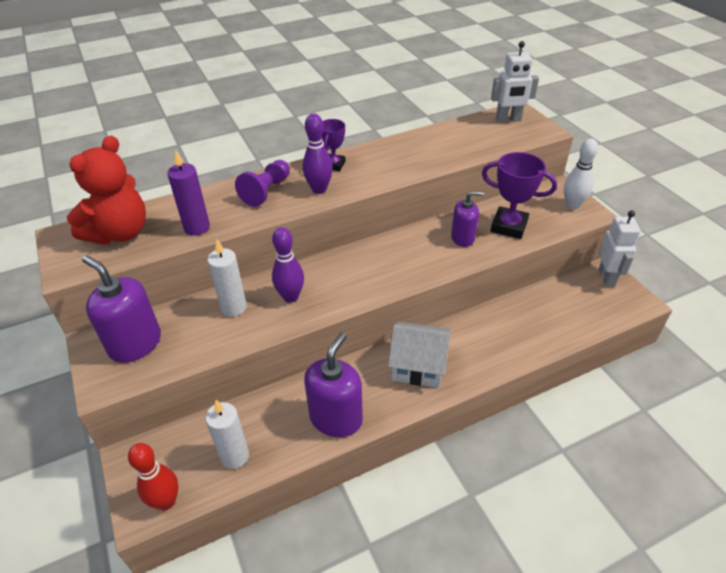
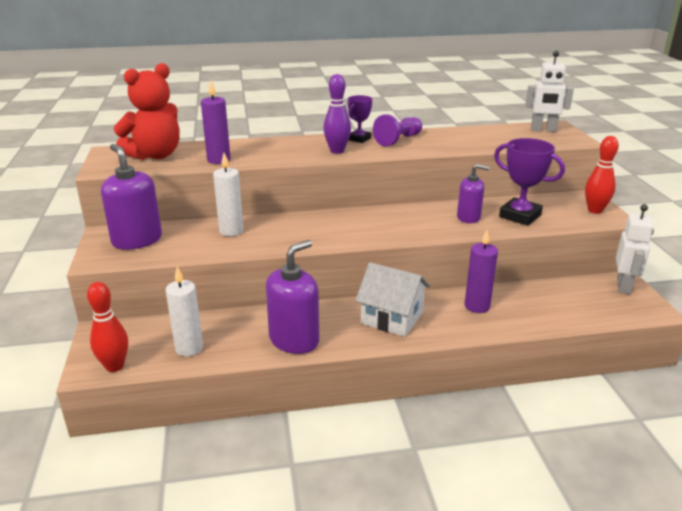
camera: 15 degrees right, 15 degrees down
purple pawn [235,160,290,207] -> purple pawn moved to [373,114,422,146]
purple bowling pin [272,227,304,303] -> none
white bowling pin [564,138,598,210] -> red bowling pin [585,136,619,214]
none -> purple candle [465,230,498,313]

